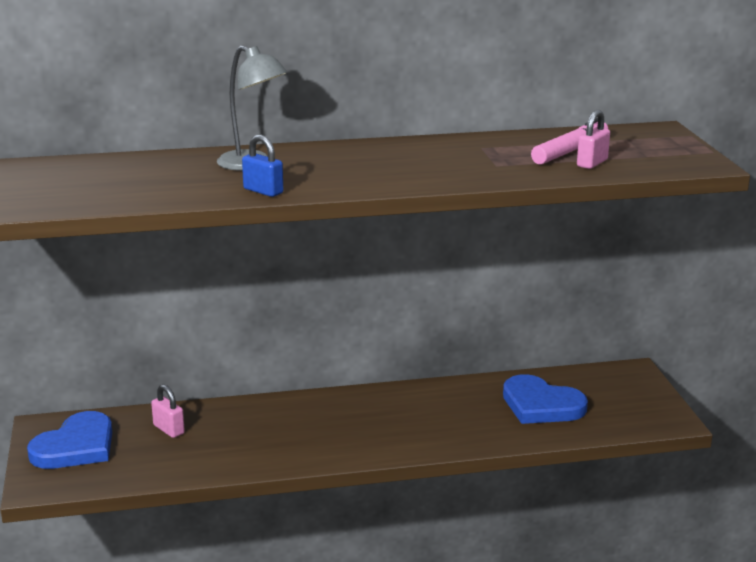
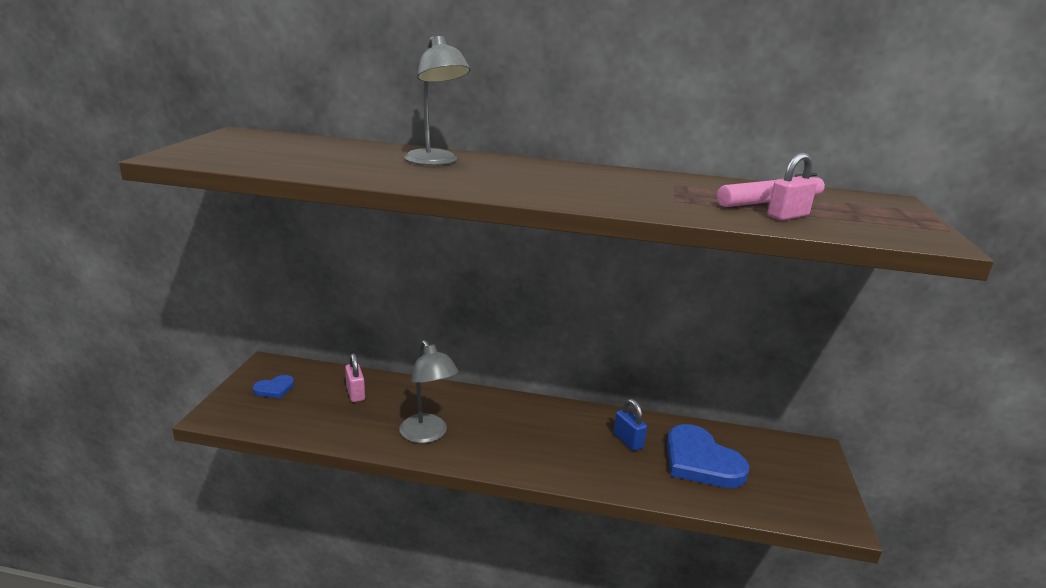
camera: 20 degrees right, 0 degrees up
blue heart [27,411,112,469] -> blue heart [253,375,294,398], size x0.48
blue padlock [242,135,283,197] -> blue padlock moved to [613,399,647,451]
none -> grey lamp [399,340,459,443]

